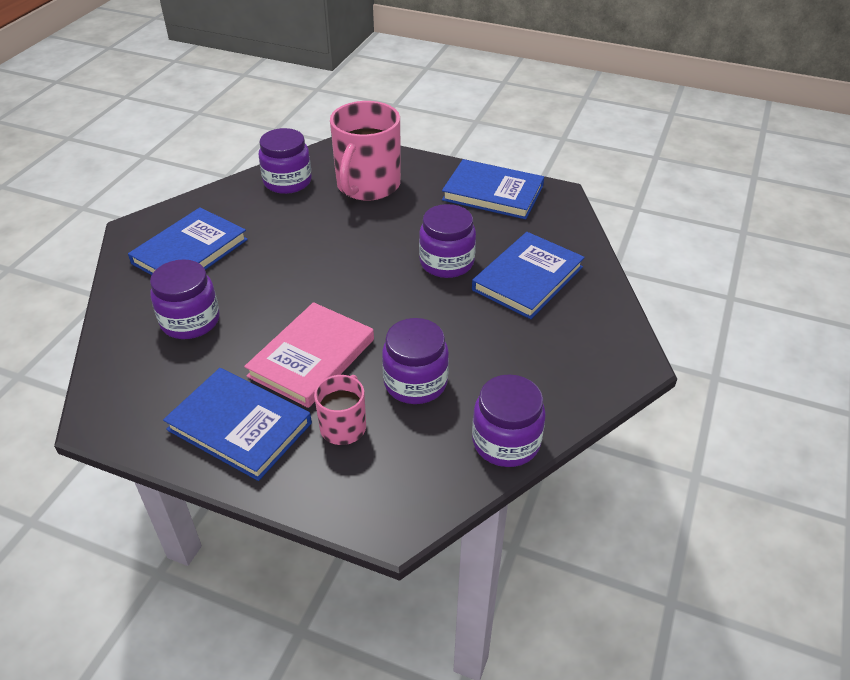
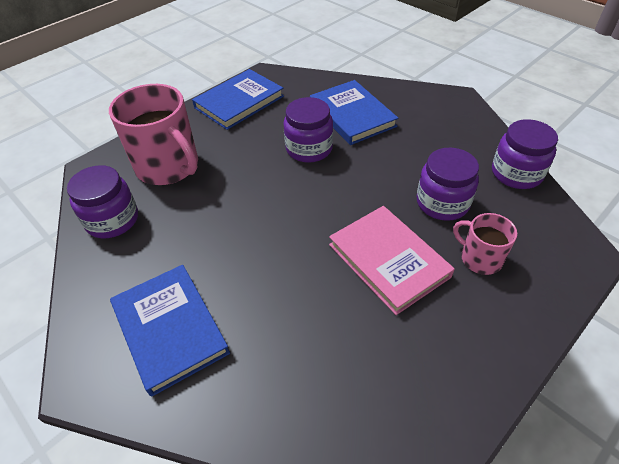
camera: 65 degrees left, 5 degrees up
purple jar [150,259,220,339] -> none
blue book [163,368,312,481] -> none

